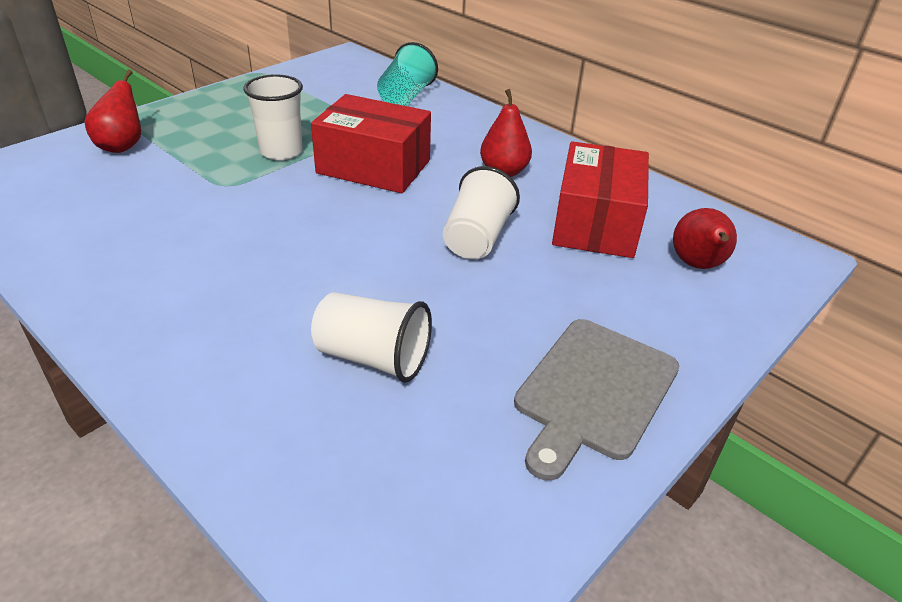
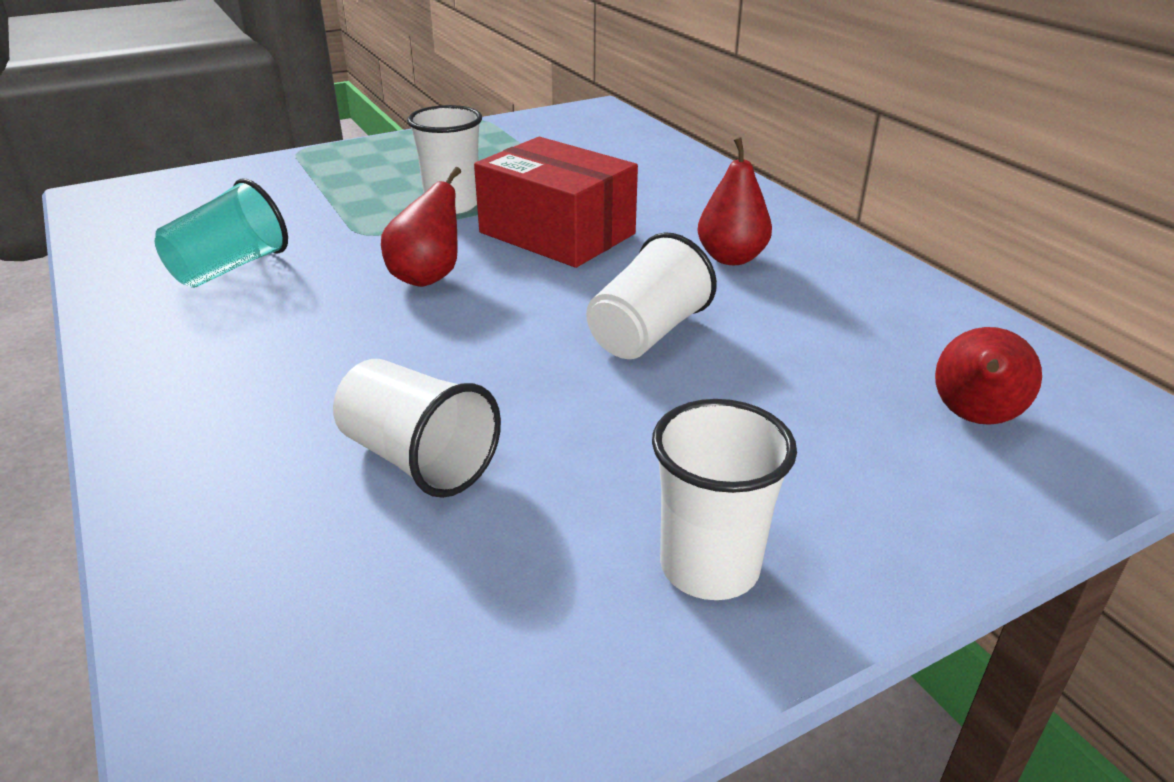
camera: 20 degrees right, 5 degrees down
red pear [85,69,141,153] -> red pear moved to [381,167,461,287]
turquoise cup [377,42,438,106] -> turquoise cup moved to [155,179,288,288]
grey cutting board [514,319,679,481] -> white cup [652,399,797,600]
red box [552,141,649,258] -> none

